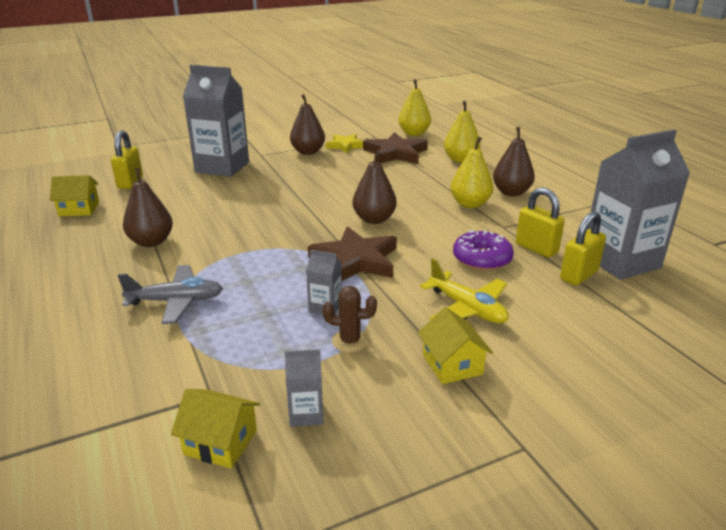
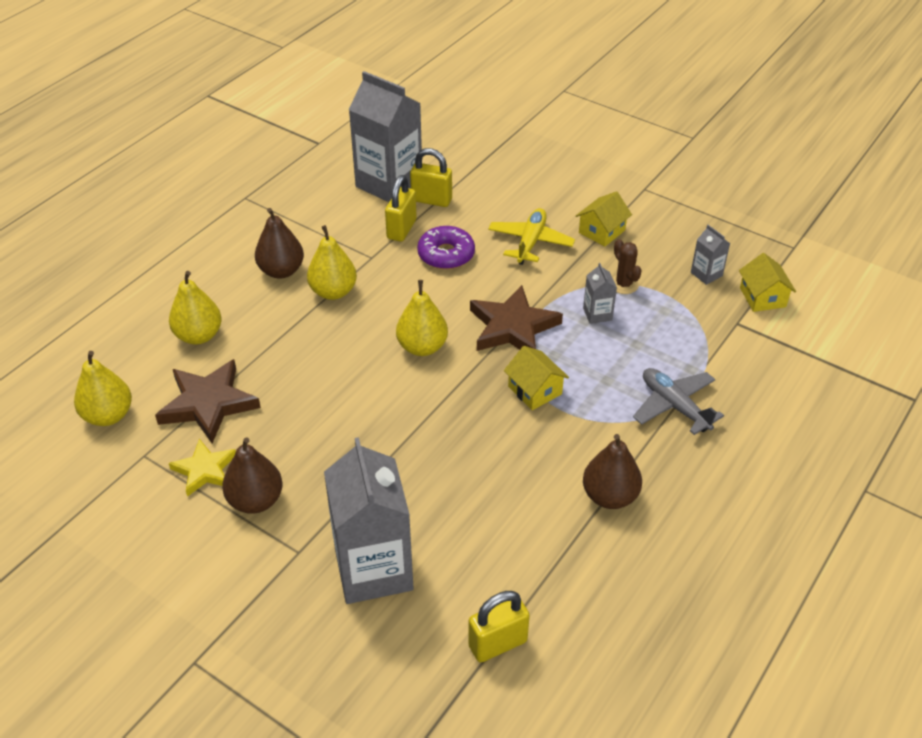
camera: 120 degrees left, 15 degrees up
yellow house [50,175,99,216] -> yellow house moved to [504,346,569,410]
brown pear [352,150,397,224] -> yellow pear [396,280,448,356]

